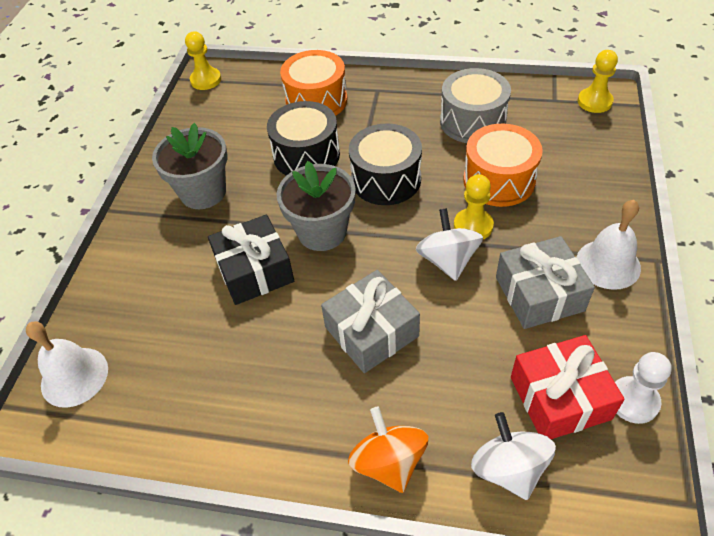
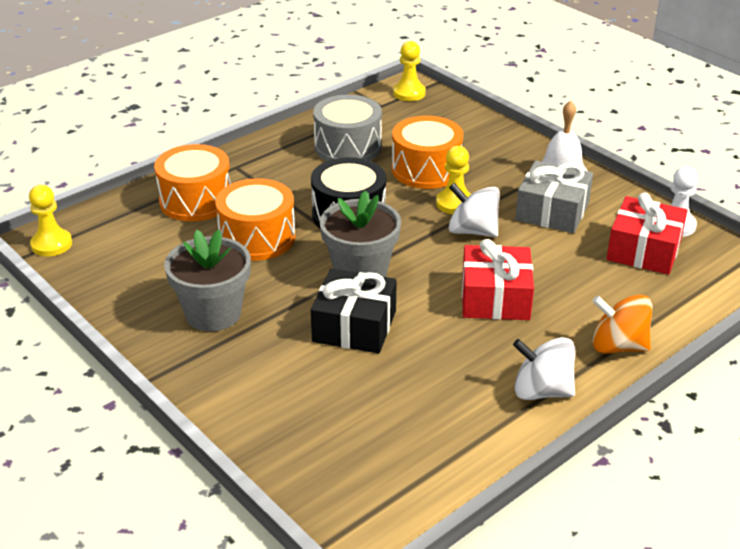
camera: 55 degrees left, 15 degrees down
white bell [26,321,108,408] -> none
black drum [267,101,340,176] -> orange drum [215,178,296,261]
grey gift [321,270,420,373] -> red gift [462,239,534,320]
white spinning top [471,412,556,500] -> white spinning top moved to [513,337,575,400]

